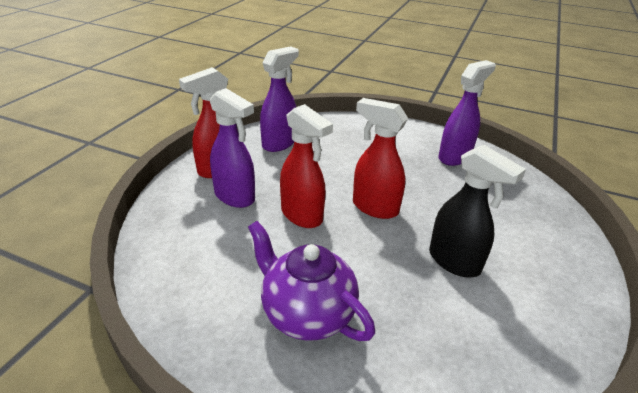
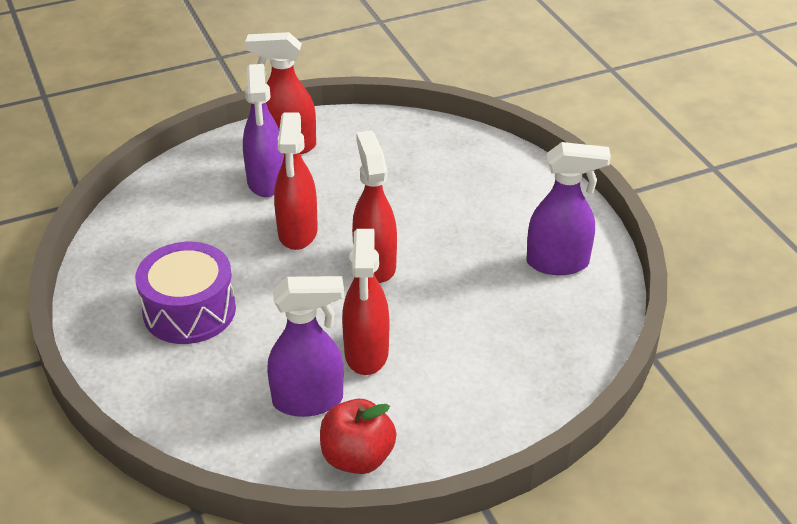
camera: 45 degrees right, 5 degrees up
purple teapot [248,221,375,341] -> purple drum [135,242,236,344]
purple spray bottle [260,46,299,152] -> purple spray bottle moved to [267,276,344,417]
black spray bottle [429,145,526,278] -> red spray bottle [342,229,389,375]
none -> red apple [320,399,397,474]

